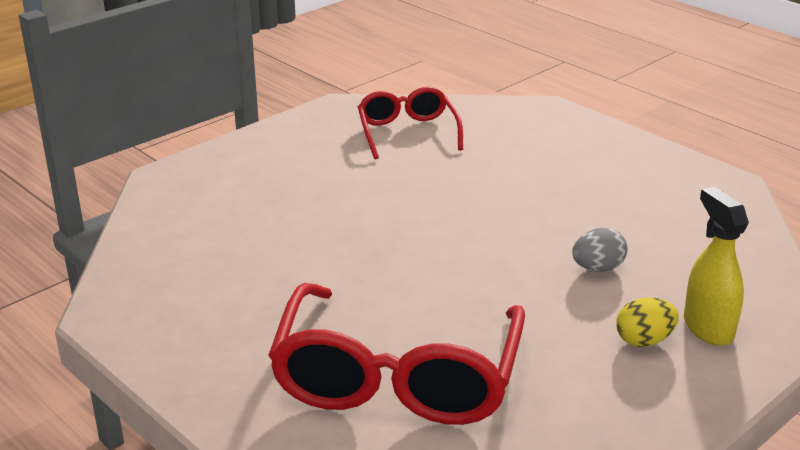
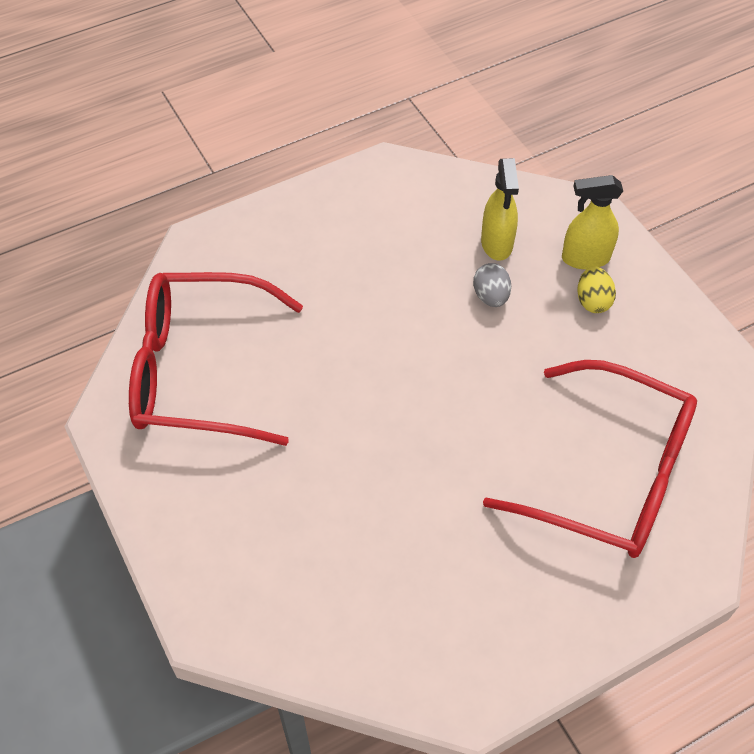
camera: 75 degrees left, 25 degrees up
red glasses [358,87,463,159] -> red glasses [129,272,303,446], size x1.75
none -> yellow spray bottle [481,158,519,261]

